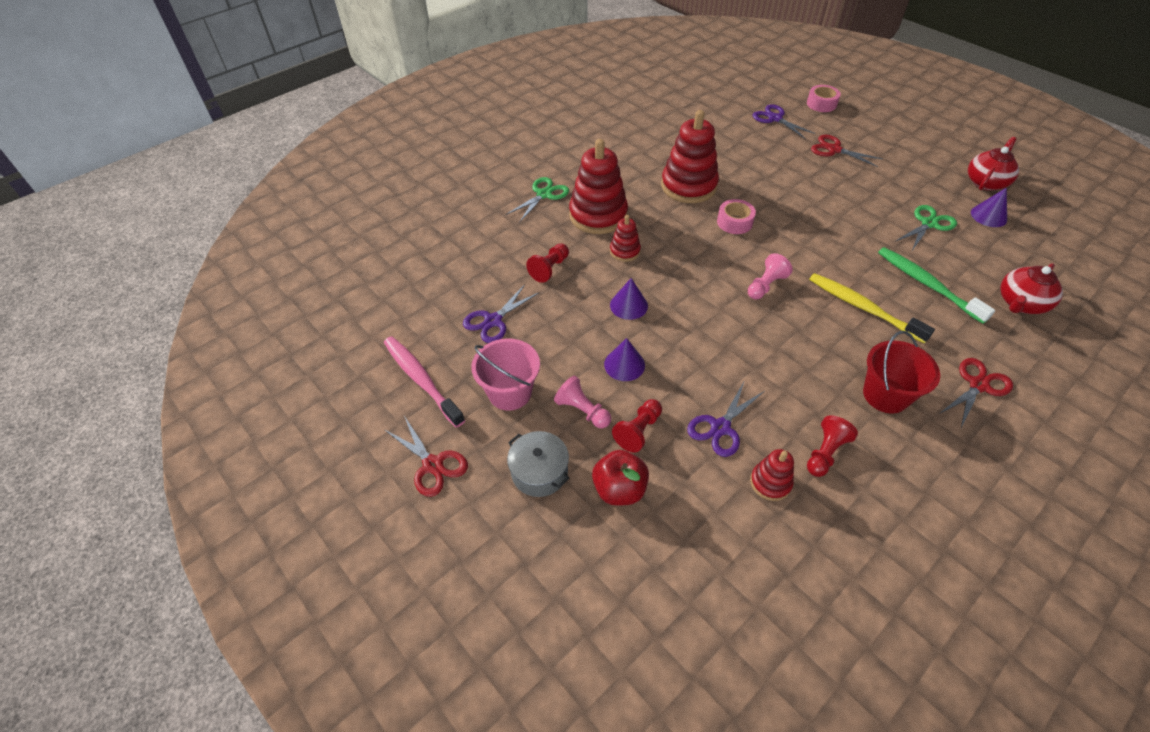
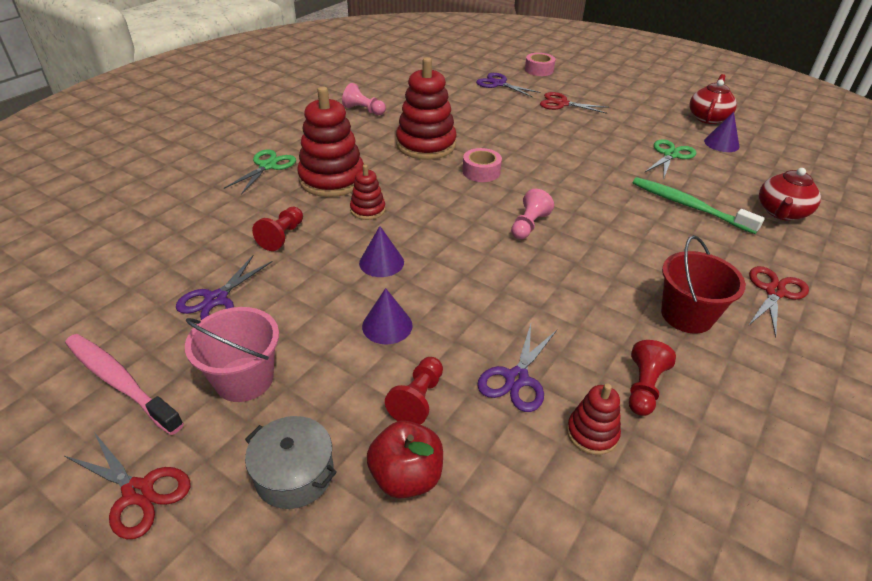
camera: 15 degrees left, 10 degrees down
pink pawn [554,376,611,428] -> pink pawn moved to [342,83,386,115]
yellow toothbrush [809,273,935,344] -> none

